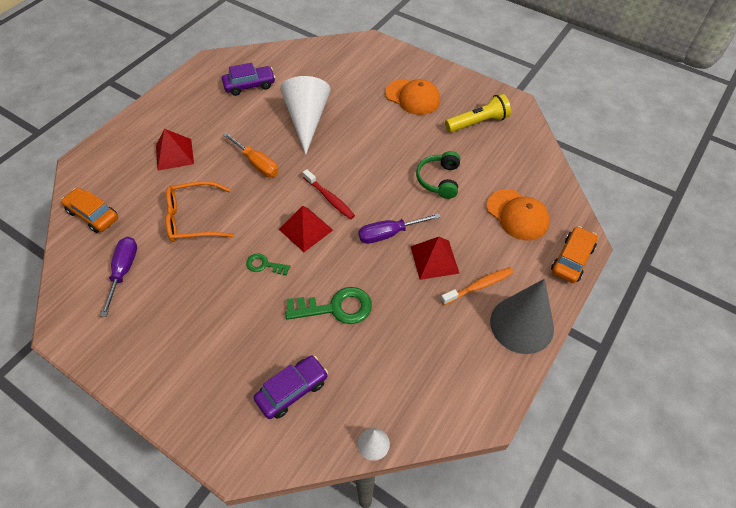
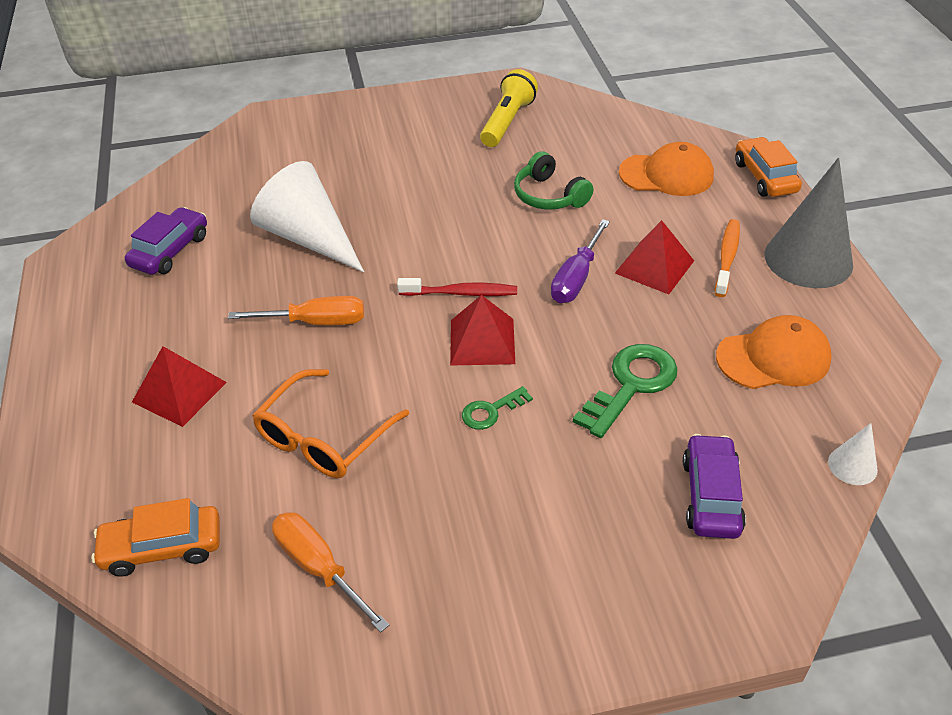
camera: 45 degrees left, 10 degrees down
purple screwdriver [100,237,137,317] -> orange screwdriver [272,512,389,633]
orange cap [385,79,440,115] -> orange cap moved to [716,315,832,389]

